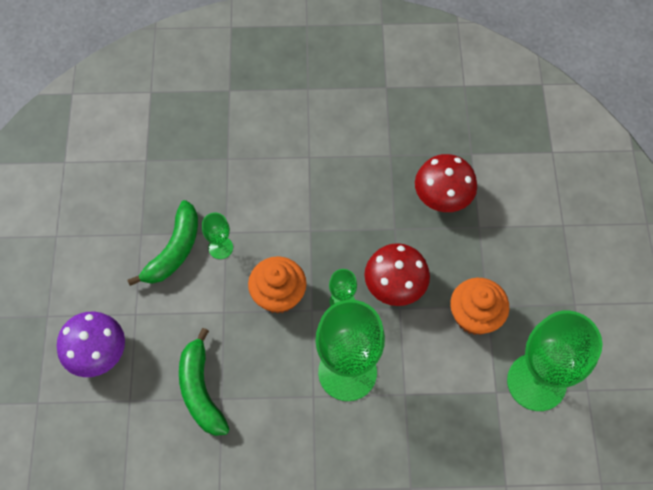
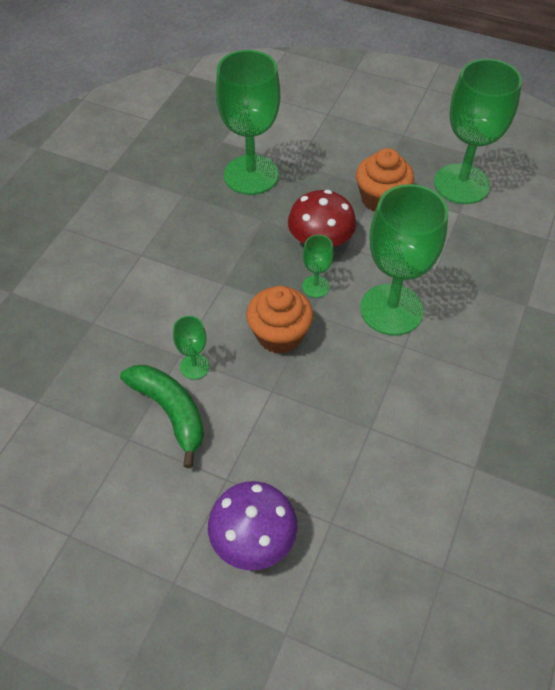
camera: 65 degrees left, 10 degrees down
green banana [179,328,229,436] -> none
red mushroom [415,154,477,212] -> green goblet [216,50,280,195]

